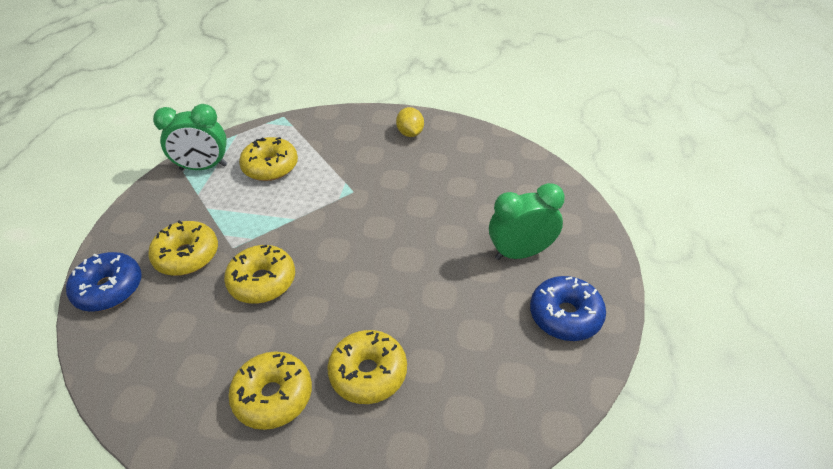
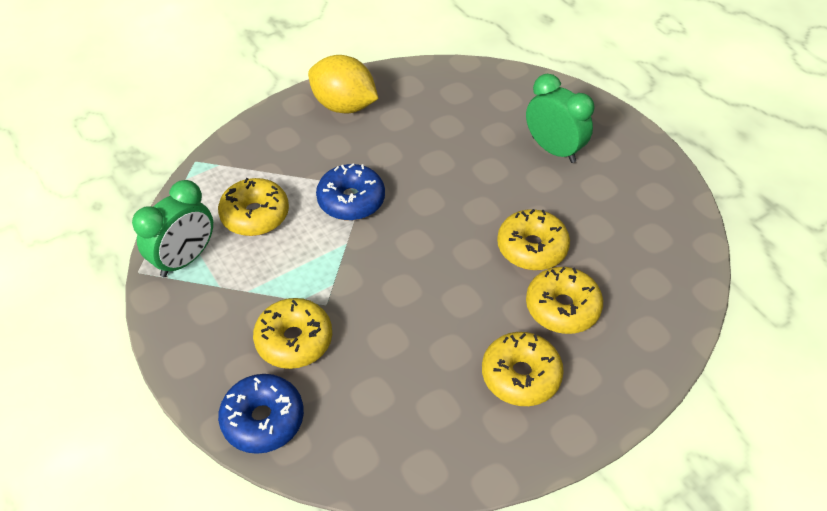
camera: 45 degrees left, 5 degrees up
yellow donut [224,245,295,304] -> yellow donut moved to [497,209,570,270]
yellow lemon [396,107,424,137] -> yellow lemon [308,55,379,113], size x1.76
green clock [489,183,565,260] -> green clock turned 105 degrees clockwise [526,74,594,163]
blue donut [530,276,606,341] -> blue donut moved to [316,164,385,221]

